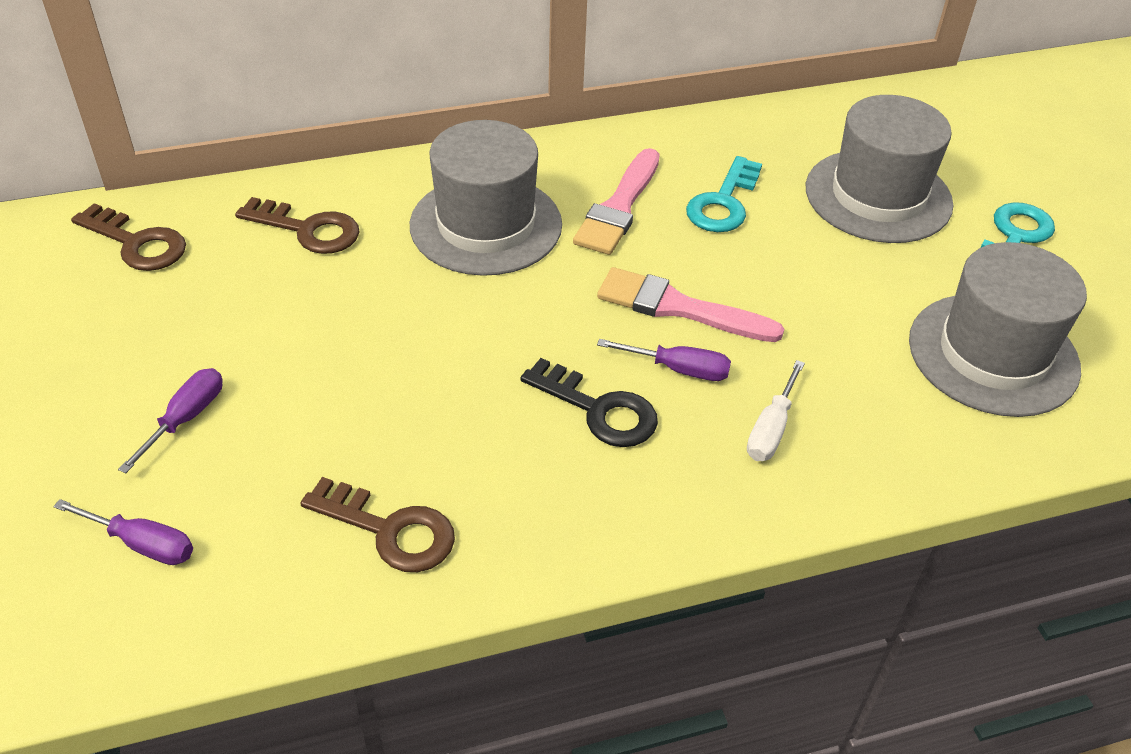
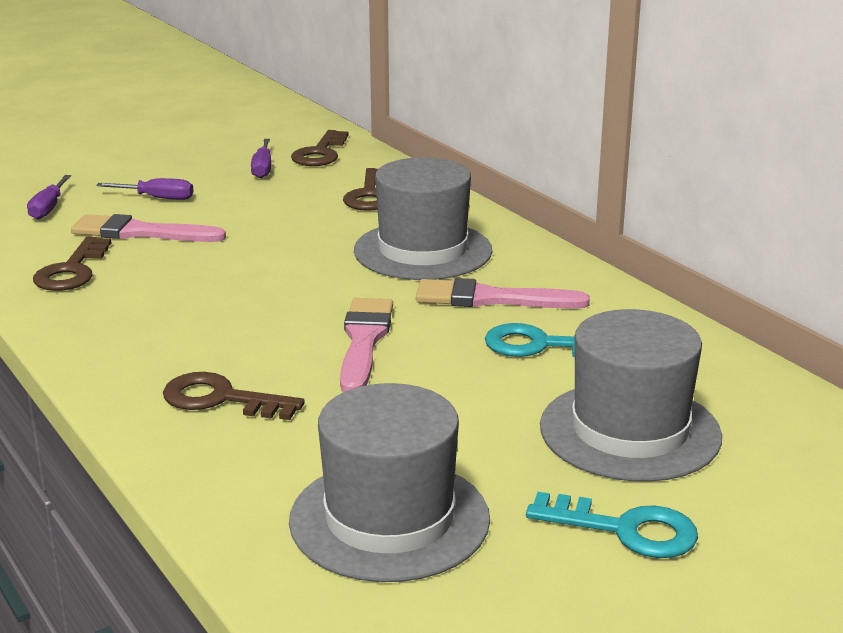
camera: 75 degrees right, 20 degrees down
black key [520,358,658,447] -> none
purple screwdriver [597,339,731,381] -> purple screwdriver moved to [251,139,271,178]
white screwdriver [747,360,805,461] -> brown key [163,372,305,420]
none -> pink brush [71,214,226,242]

